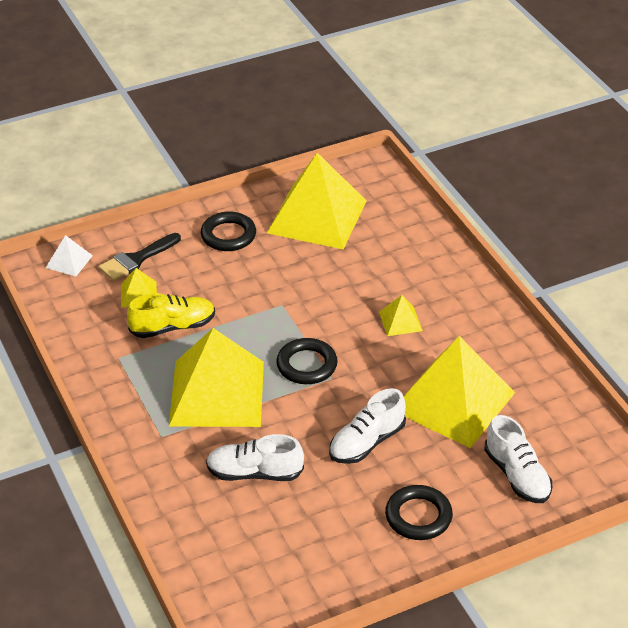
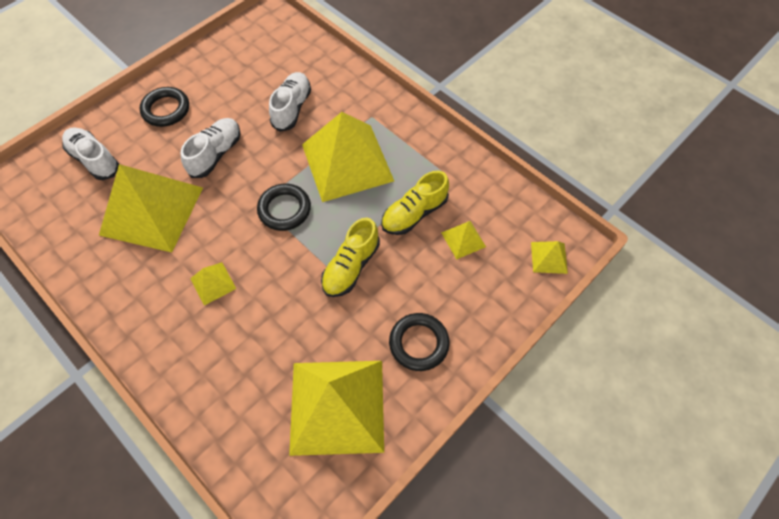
camera: 160 degrees right, 20 degrees up
white pyramid [46,235,93,277] -> yellow pyramid [531,241,568,274]
black brush [99,233,181,281] -> none
white shoe [206,434,304,481] -> white shoe turned 60 degrees counterclockwise [269,72,311,132]
none -> yellow shoe [321,218,380,297]

